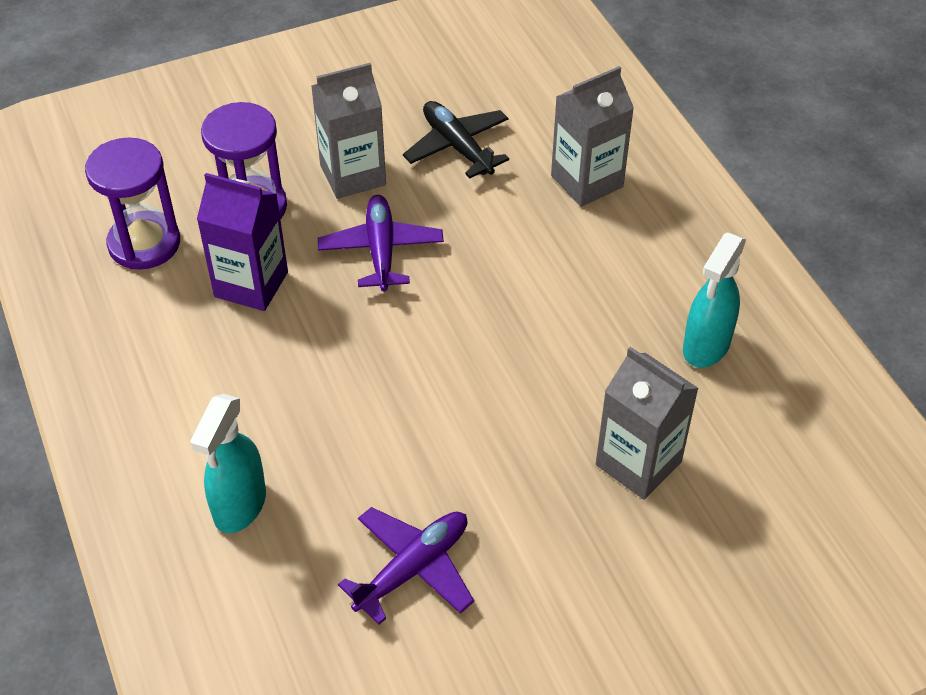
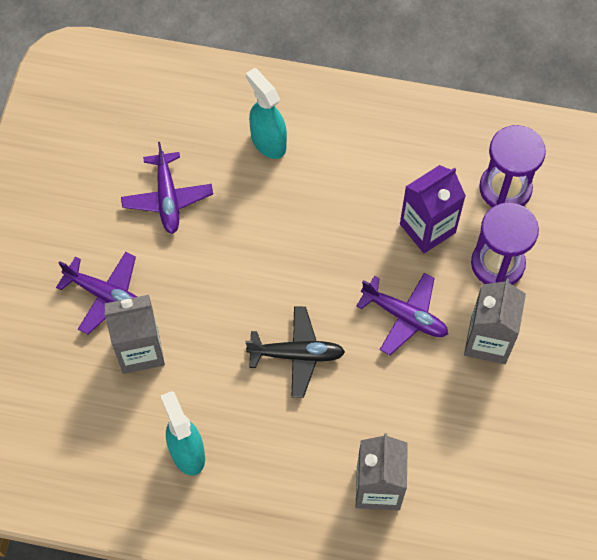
camera: 125 degrees right, 15 degrees up
black plane [403,101,509,179] -> black plane moved to [245,306,345,398]
none -> purple plane [56,252,137,335]

